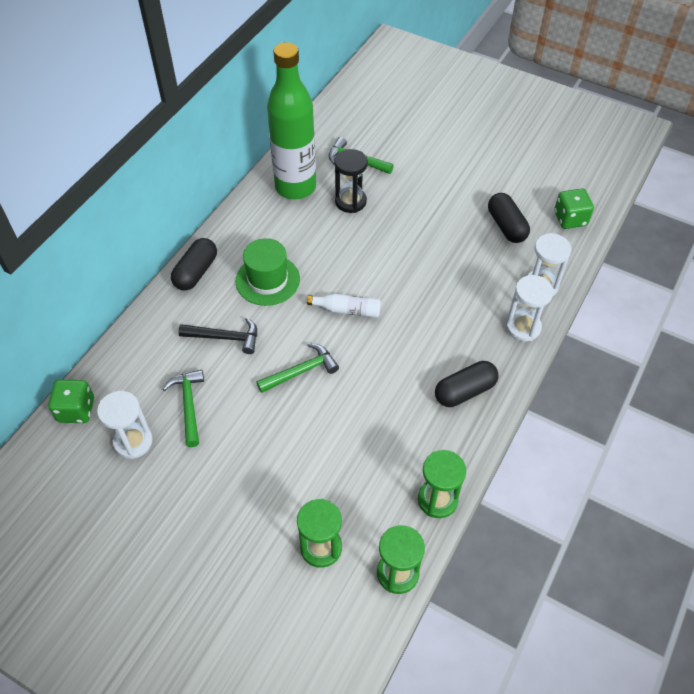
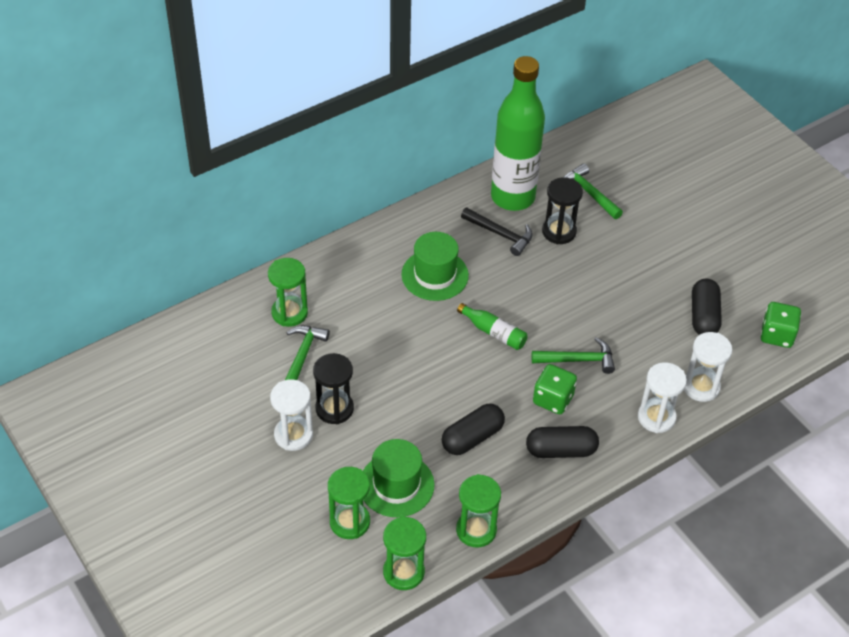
camera: 25 degrees right, 5 degrees down
green dice [48,380,94,423] -> green dice moved to [533,364,577,414]
white hourglass [97,391,153,459] -> white hourglass moved to [270,380,313,451]
black capsule [171,238,217,290] -> black capsule moved to [442,404,505,455]
black hammer [179,318,257,354] -> black hammer moved to [461,207,533,256]
green hammer [256,343,339,393] -> green hammer moved to [531,337,615,374]
white bottle [307,294,381,318] -> green bottle [457,303,528,350]
none -> green hourglass [268,258,308,327]
none -> black hourglass [313,353,354,424]
none -> green hat [363,439,435,517]

